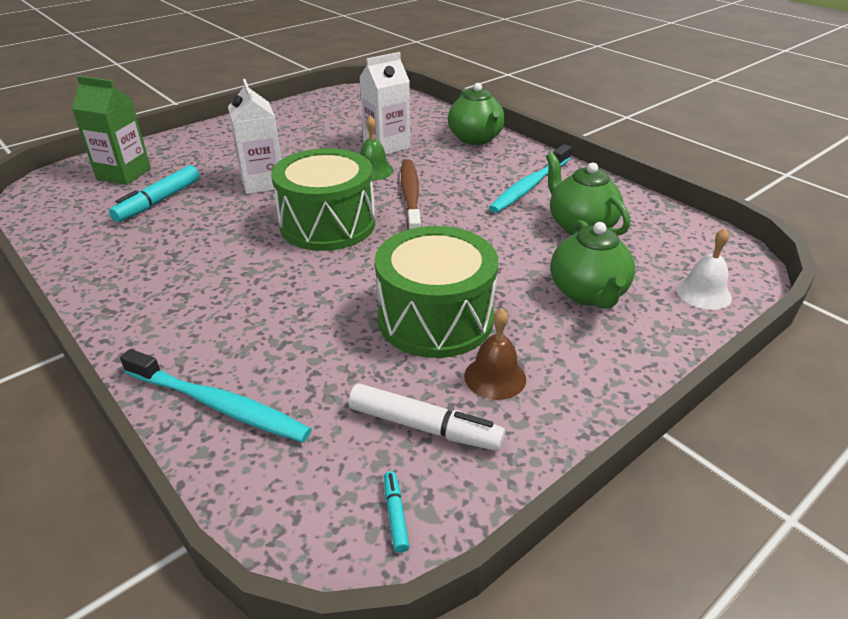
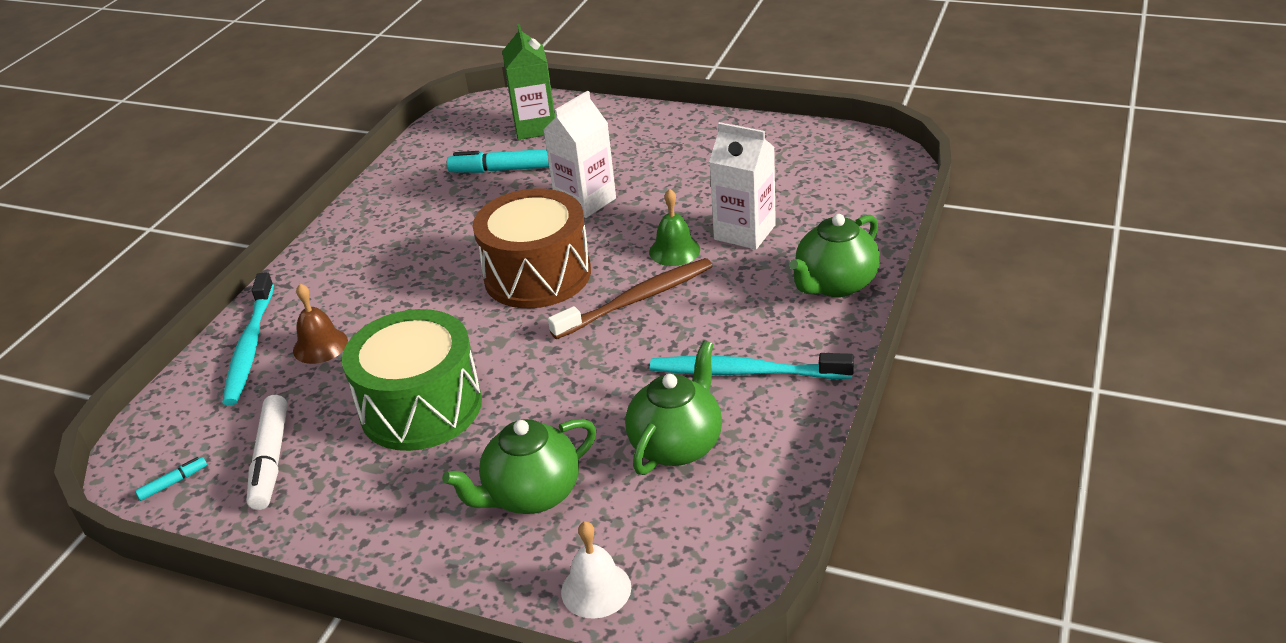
camera: 65 degrees right, 0 degrees up
green drum [271,148,375,251] -> brown drum [473,188,591,308]
brown bell [464,308,526,400] -> brown bell moved to [293,283,348,364]

